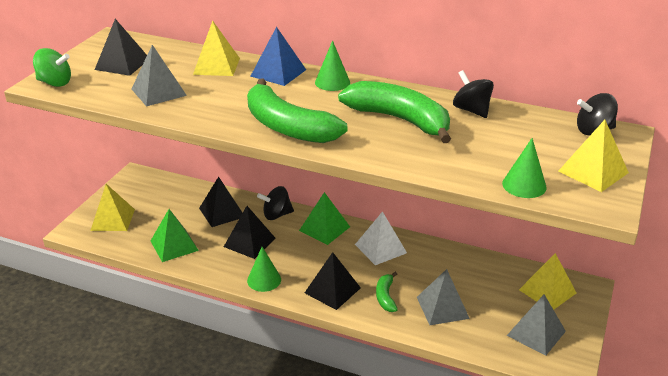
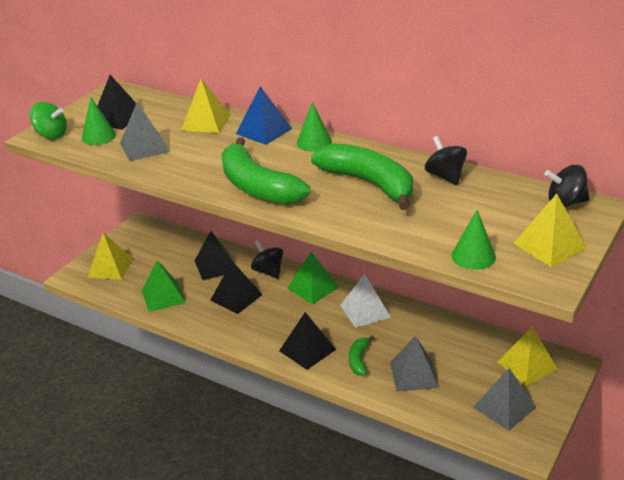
camera: 10 degrees right, 0 degrees up
green cone [247,247,281,292] -> green cone moved to [82,97,116,145]
black spinning top [257,186,294,220] -> black spinning top turned 60 degrees clockwise [251,240,283,279]

